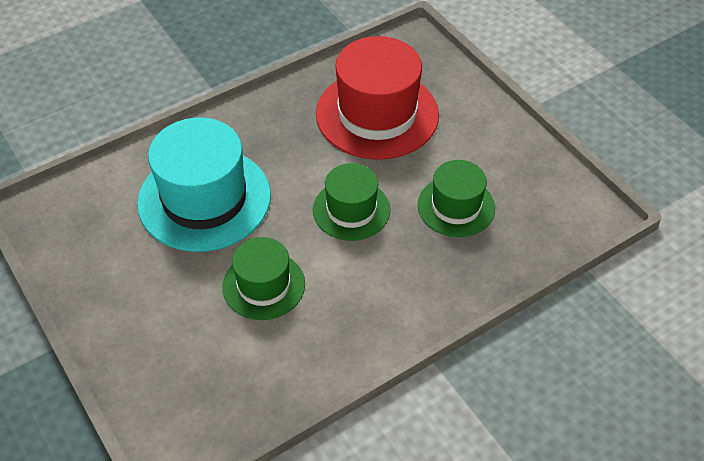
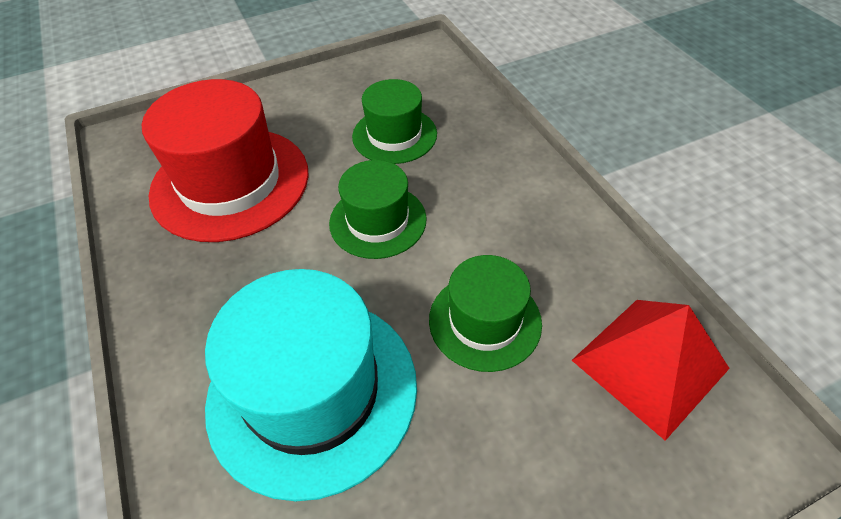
camera: 80 degrees left, 0 degrees up
none -> red pyramid [572,300,730,441]

